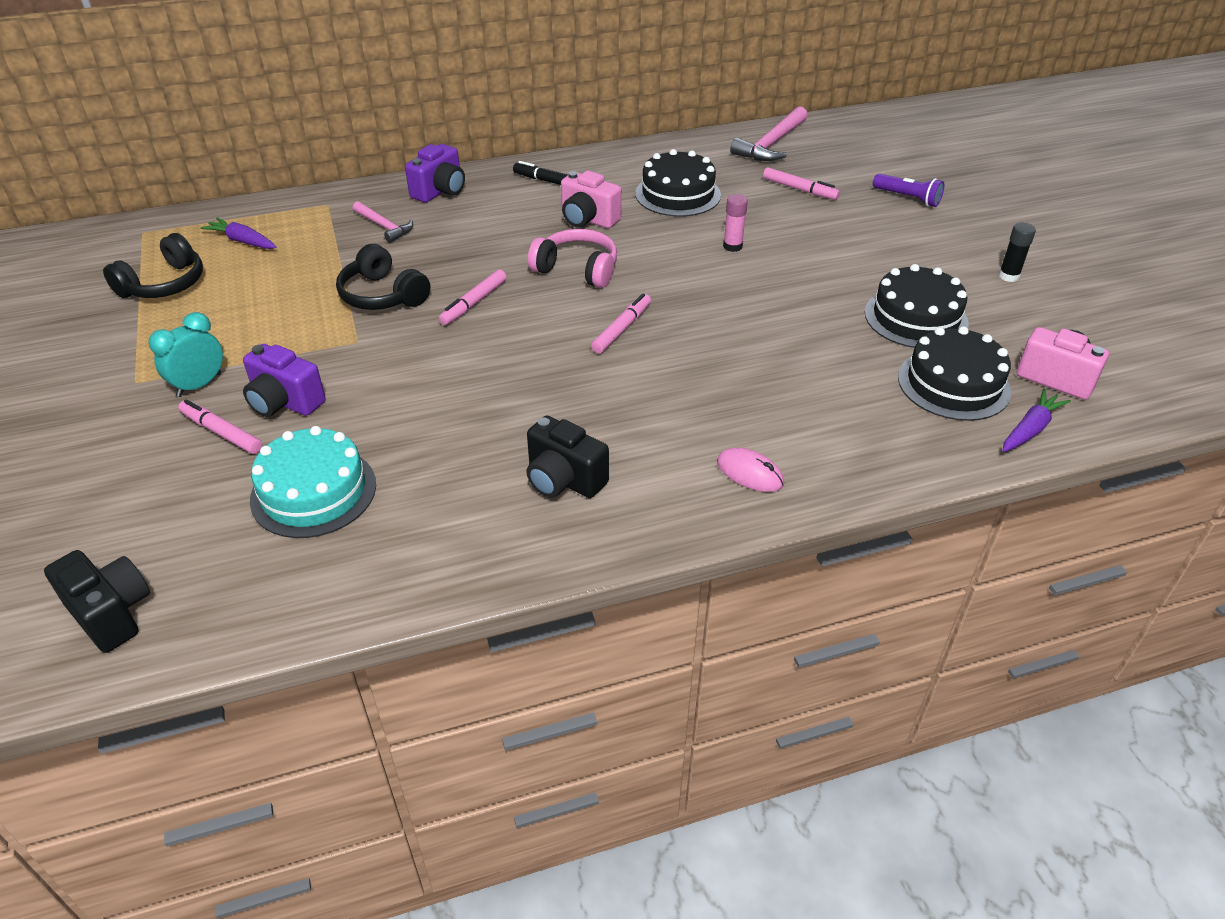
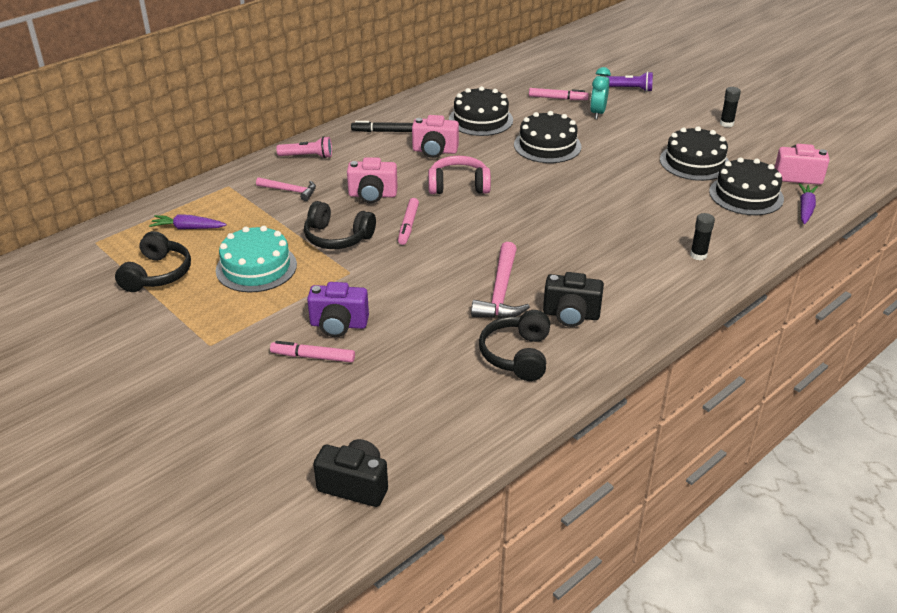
camera: 25 degrees left, 5 degrees down
turquoise clock [148,312,223,397] -> turquoise clock moved to [590,67,611,119]
turquoise cake [250,426,376,538] -> turquoise cake moved to [216,226,297,292]
purple camera [405,144,465,203] -> pink flashlight [276,136,332,158]
pink marker [591,293,651,354] -> none
pink mouse [717,448,784,492] -> none
pink glue stick [723,194,748,252] -> black cake [514,111,582,163]
pink hammer [730,106,808,161] -> pink hammer moved to [471,242,530,319]
none -> pink camera [347,157,398,203]
none -> black headphones [479,310,550,381]
none -> black glue stick [690,213,715,260]

